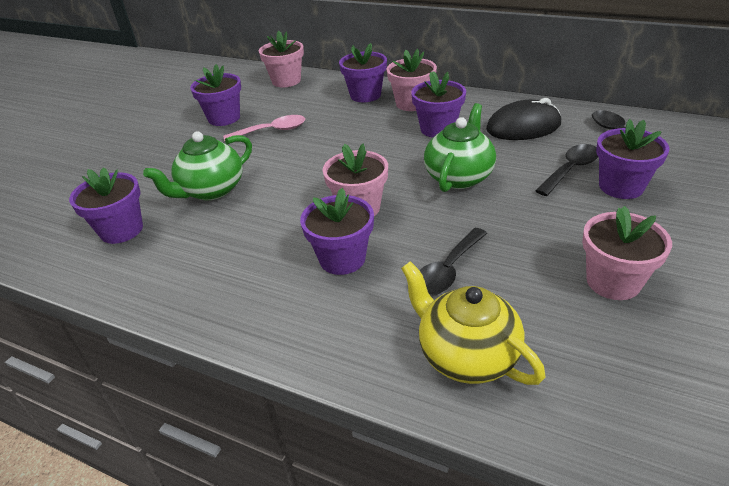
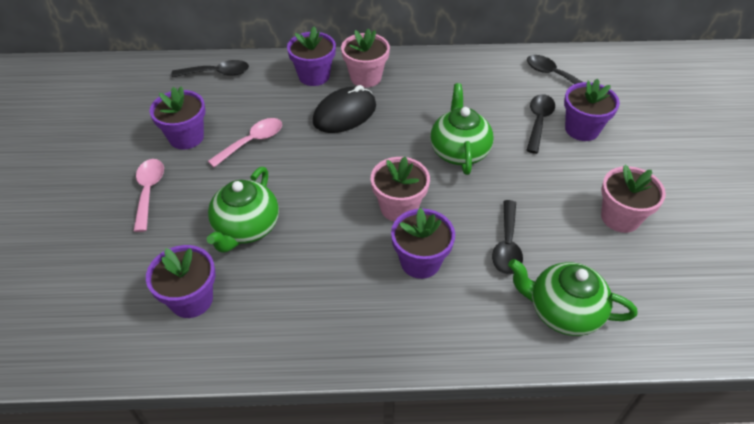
camera: 30 degrees left, 10 degrees up
pink flower pot [259,31,304,87] -> black spoon [171,60,249,77]
yellow teapot [401,261,545,385] -> green teapot [508,259,637,336]
purple flower pot [411,71,466,138] -> none
black mouse [486,98,561,140] -> black mouse moved to [313,85,376,133]
none -> pink spoon [134,159,164,232]

